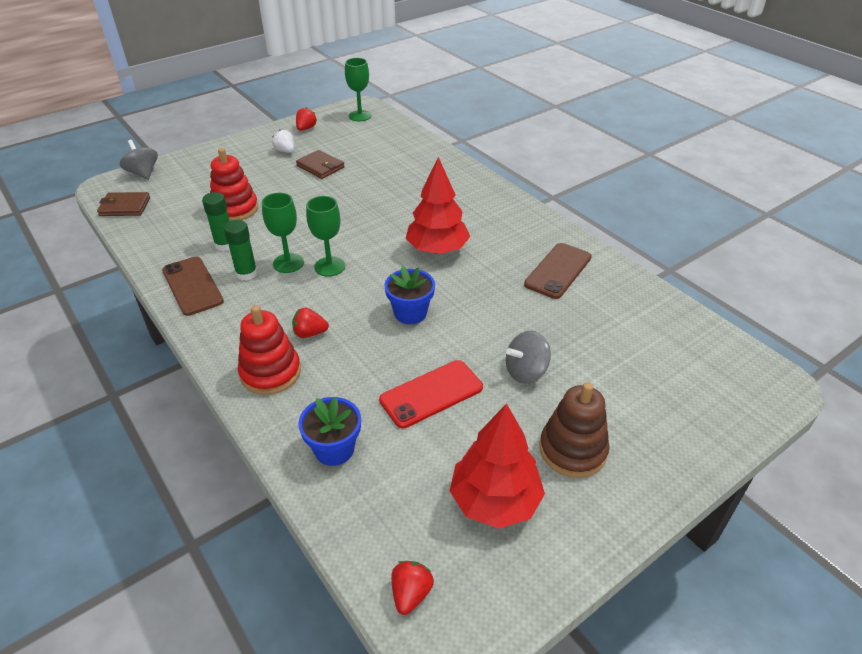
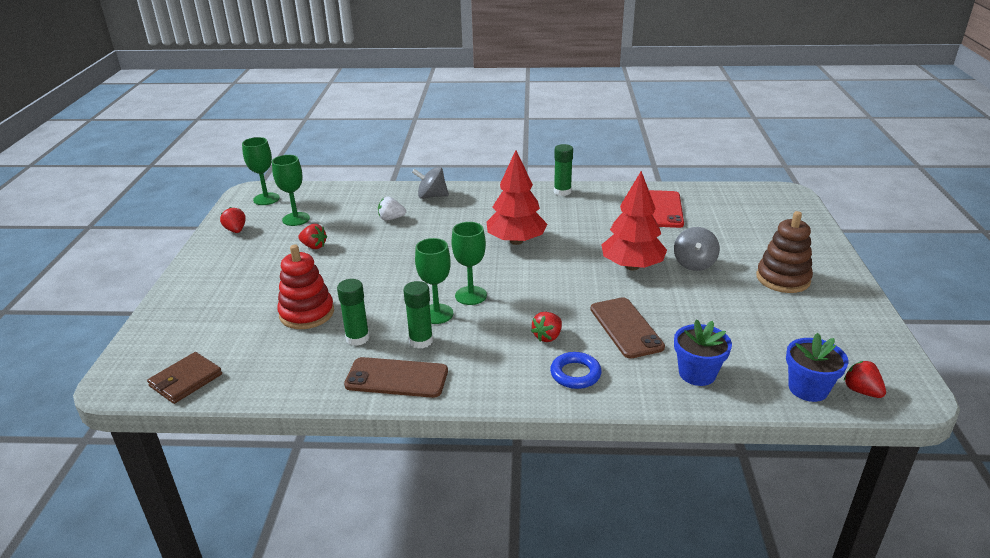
camera: 50 degrees left, 10 degrees down
grey spinning top [120,140,158,180] -> grey spinning top moved to [412,167,449,199]
red stacking toy [238,305,301,395] -> blue ring [550,352,601,389]
white strawberry [272,130,294,153] -> white strawberry moved to [378,197,406,220]
brown wallet [296,150,345,179] -> red strawberry [298,224,327,249]
red phone [379,360,483,428] -> red phone moved to [649,190,684,228]
blue flower pot [385,266,435,324] -> blue flower pot moved to [786,333,849,402]
red tree [450,403,545,529] -> red tree moved to [602,171,667,270]
brown phone [524,243,592,299] -> brown phone moved to [591,297,665,359]
none -> green goblet [272,155,310,226]
none -> green glue stick [554,144,573,196]

